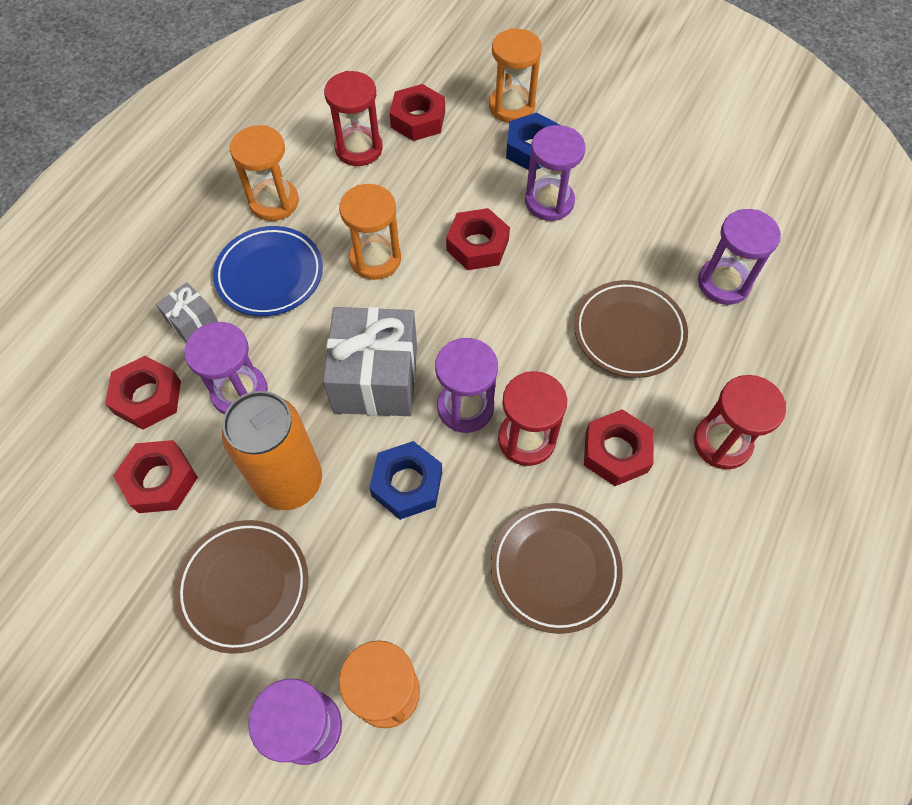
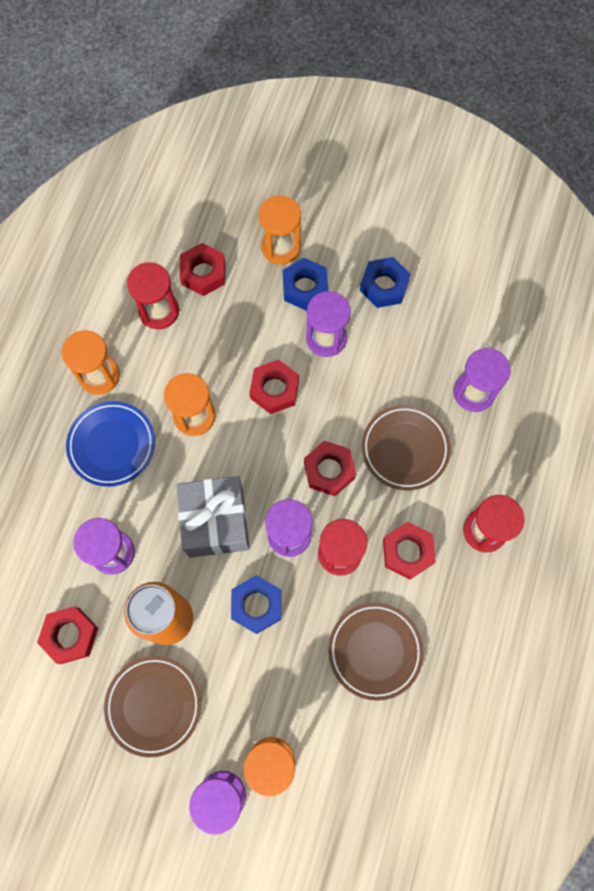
camera: 10 degrees left, 10 degrees up
red nut [105,356,181,430] -> red nut moved to [304,441,356,496]
grey gift [156,282,218,342] -> none
none -> blue nut [360,257,410,308]

